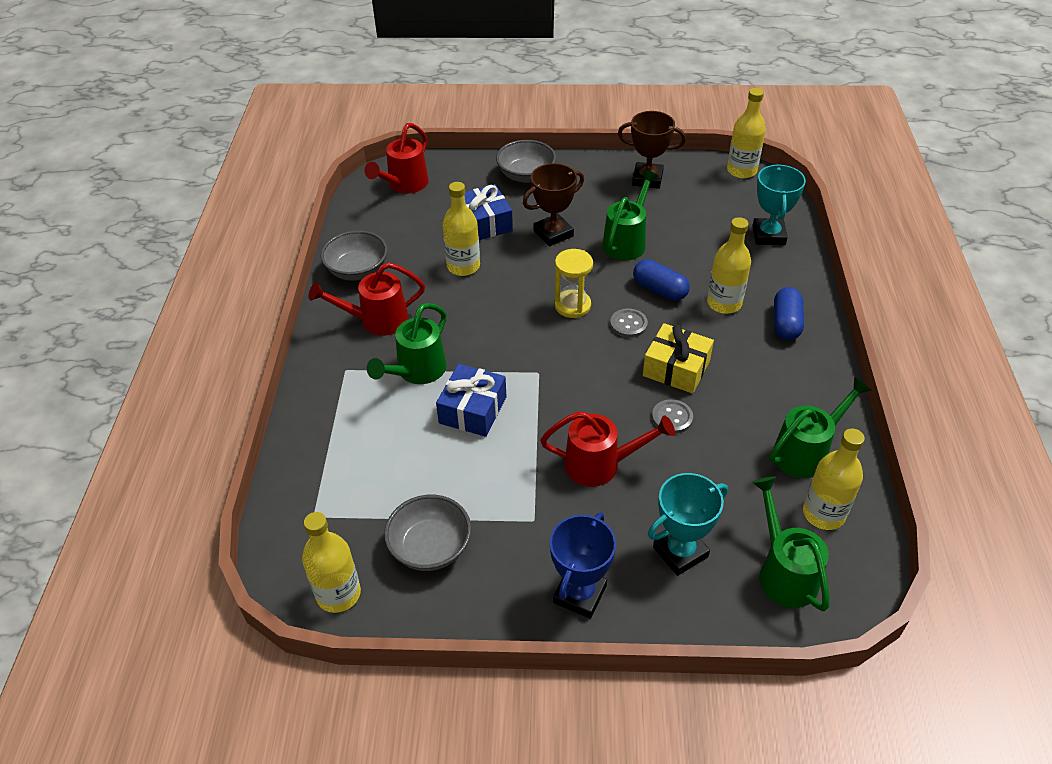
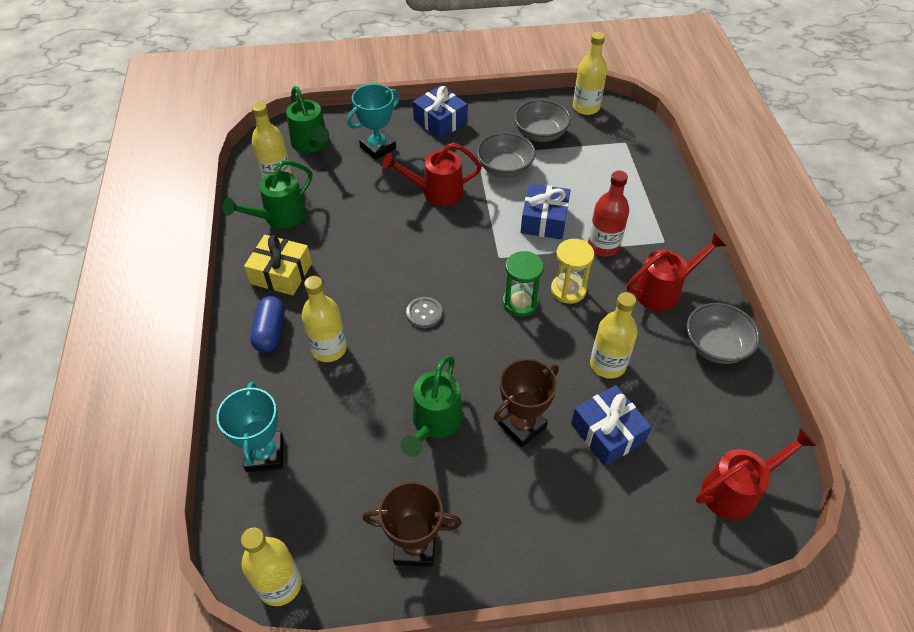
camera: 170 degrees right, 5 degrees up
red watering can [365,123,429,194] -> red watering can turned 45 degrees clockwise [696,428,816,520]
green watering can [367,303,447,384] -> red bottle [588,171,629,257]
grey bowl [496,140,556,183] -> grey bowl moved to [476,132,536,178]
blue trophy [550,512,616,619] -> blue gift [413,86,468,139]
yellow hourglass [555,249,593,318] -> yellow hourglass moved to [551,239,594,304]
blue capsule [633,259,690,301] -> none
yellow gift [643,323,714,394] -> yellow gift moved to [244,235,312,295]
grey button [652,399,693,434] -> none
none -> green hourglass [503,251,544,317]

